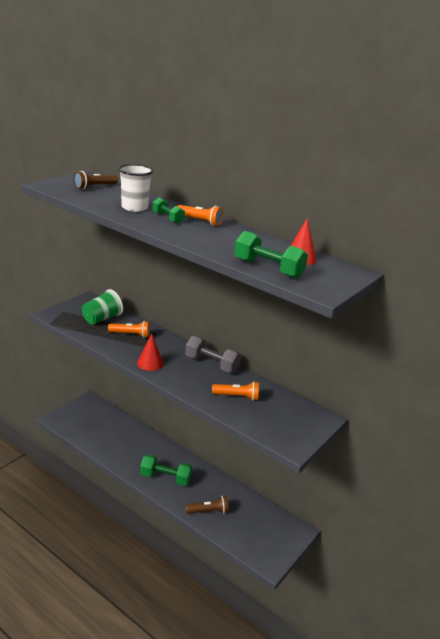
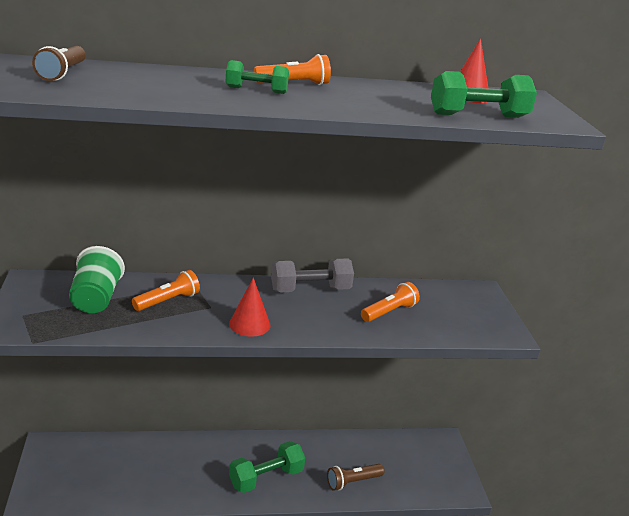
camera: 45 degrees left, 0 degrees up
white cup [118,164,153,212] -> none
brown flashlight [186,496,229,514] -> brown flashlight turned 150 degrees counterclockwise [327,464,384,491]

